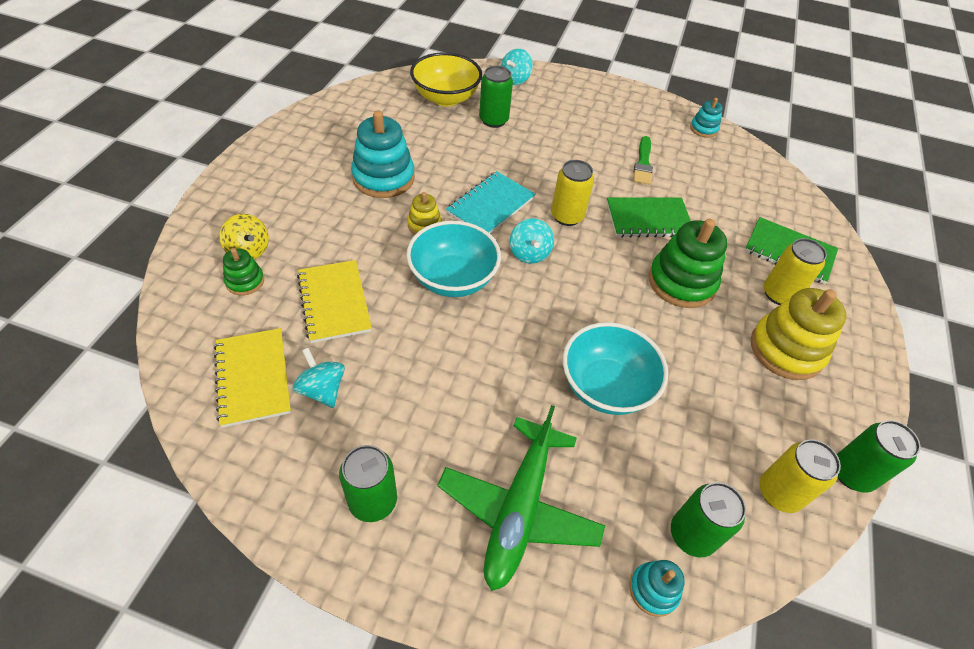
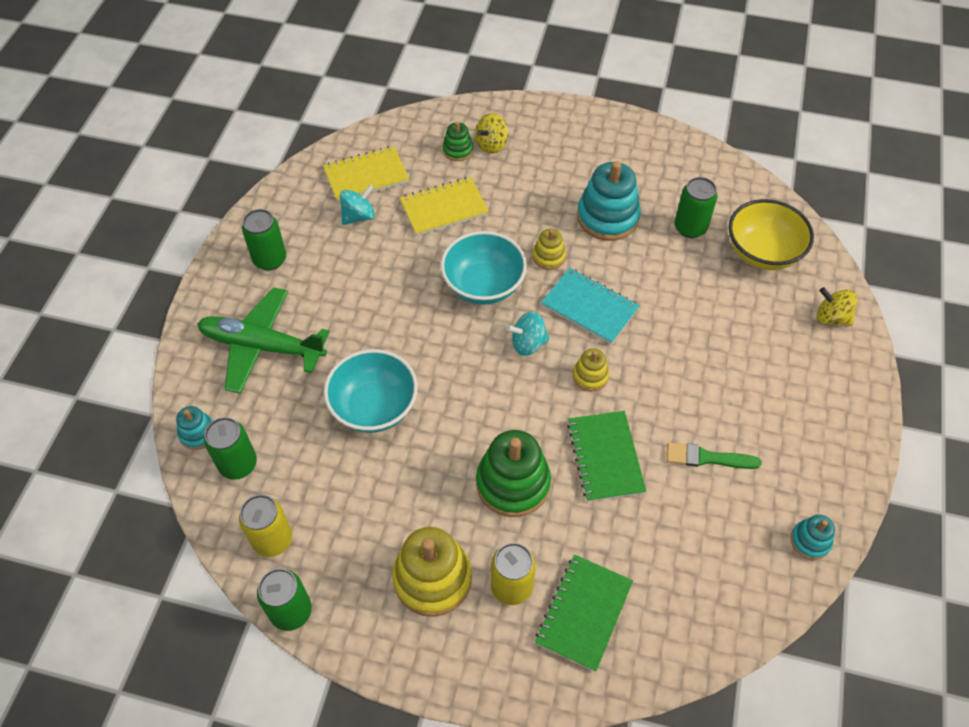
camera: 90 degrees right, 5 degrees up
green can [479,66,513,128] -> green can moved to [674,177,718,238]
turquoise spinning top [501,49,533,85] -> yellow spinning top [817,287,858,326]
yellow can [551,160,594,226] -> yellow stacking toy [573,348,609,391]

